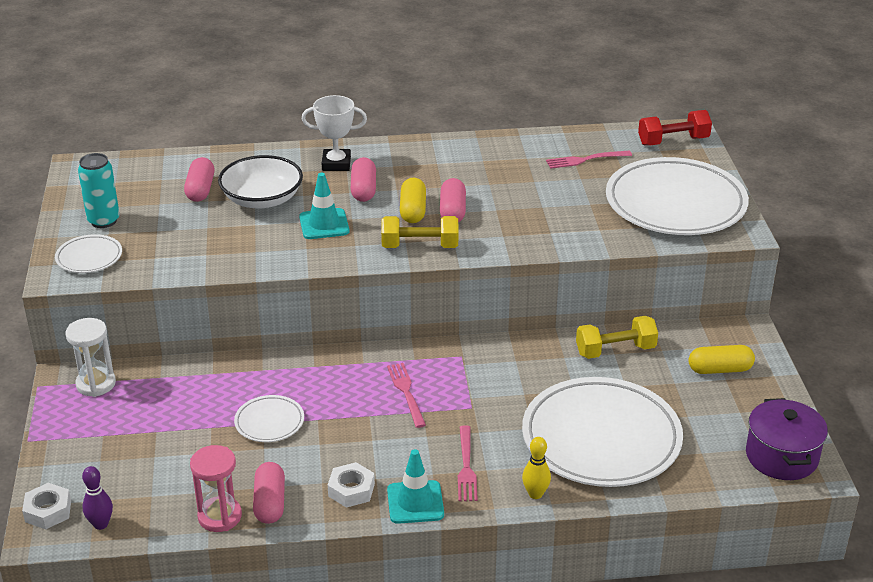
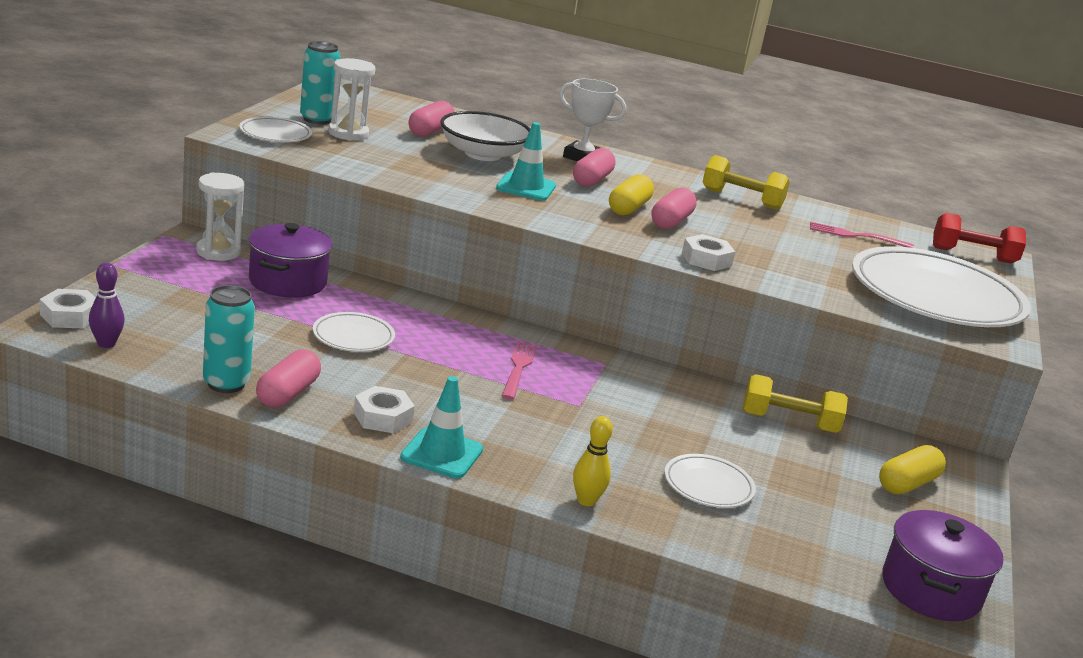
camera: 20 degrees right, 10 degrees down
pink hourglass [190,445,242,532] -> turquoise can [203,285,255,393]
yellow dumbbell [381,216,458,248] -> yellow dumbbell moved to [703,155,790,210]
pink fork [458,425,478,501] -> none
white plate [522,377,683,487] -> white plate [664,454,756,508], size x0.44
yellow capsule [689,345,755,374] -> yellow capsule turned 60 degrees counterclockwise [879,445,946,494]
none -> purple pot [248,223,333,298]
none -> white hourglass [328,58,375,141]
none -> white nut [682,234,735,271]

